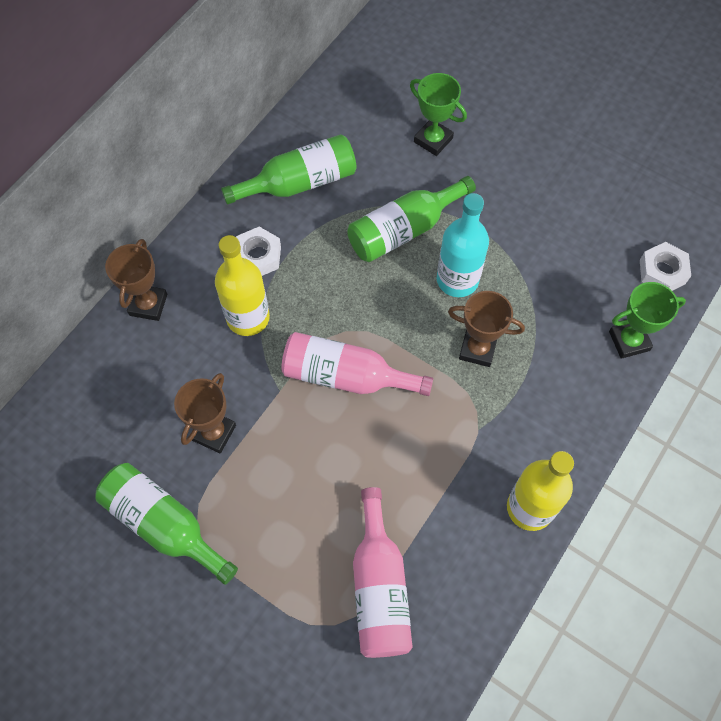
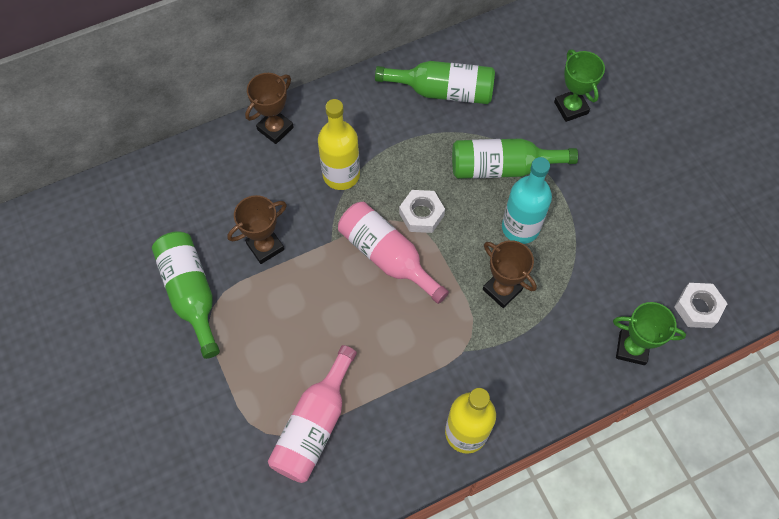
camera: 30 degrees right, 0 degrees up
white nut [236,227,281,276] -> white nut moved to [399,190,445,233]

